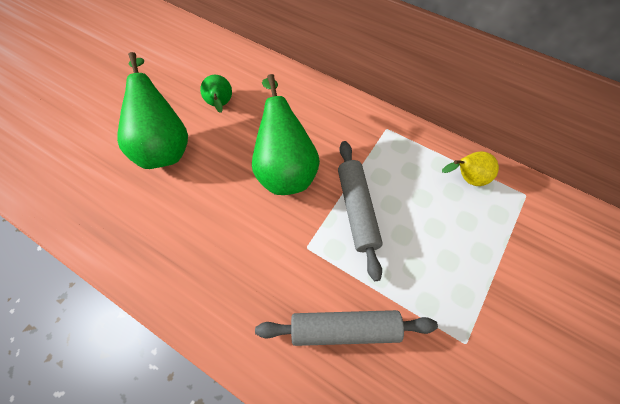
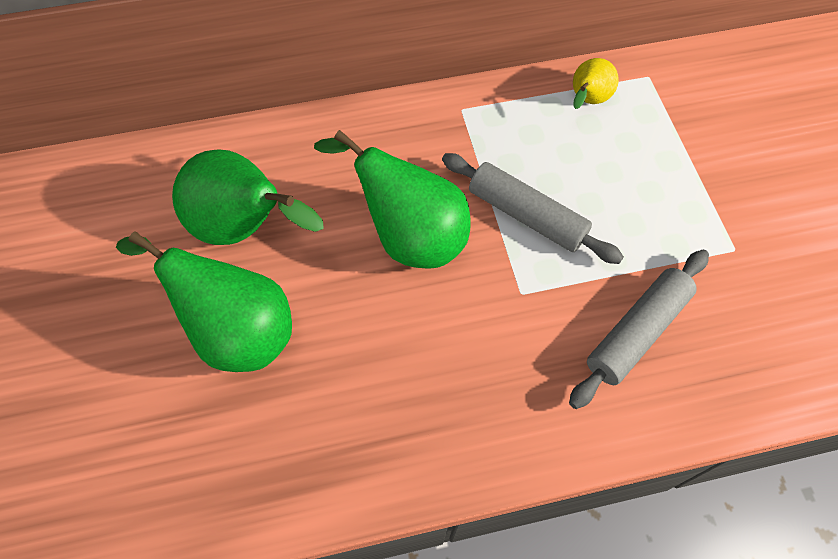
camera: 45 degrees left, 0 degrees up
green pear [200,75,232,113] -> green pear [172,150,324,245], size x1.87

